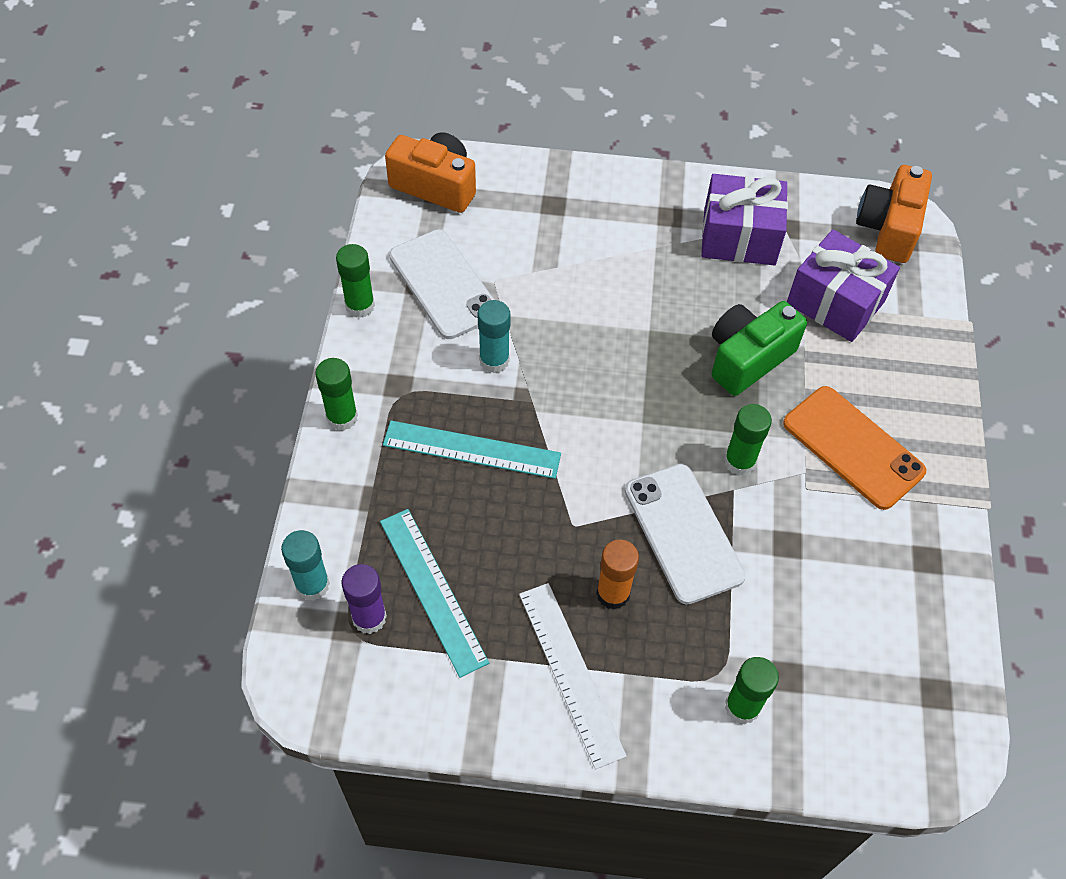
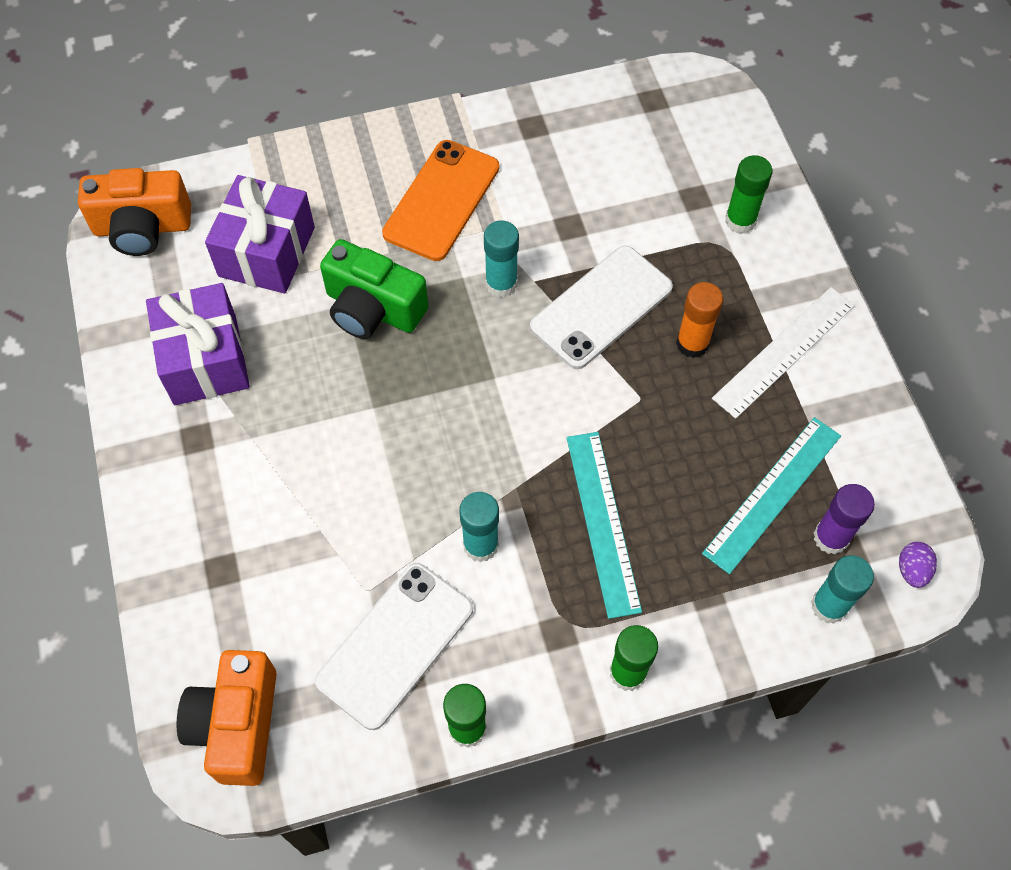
camera: 110 degrees left, 5 degrees up
green glue stick [724,404,772,476] -> turquoise glue stick [484,220,519,298]
none -> purple egg [899,542,937,588]

